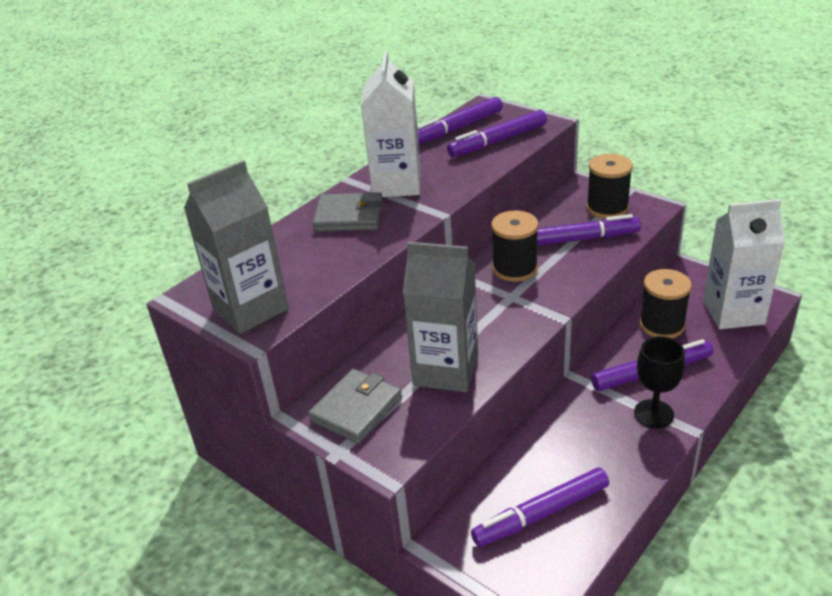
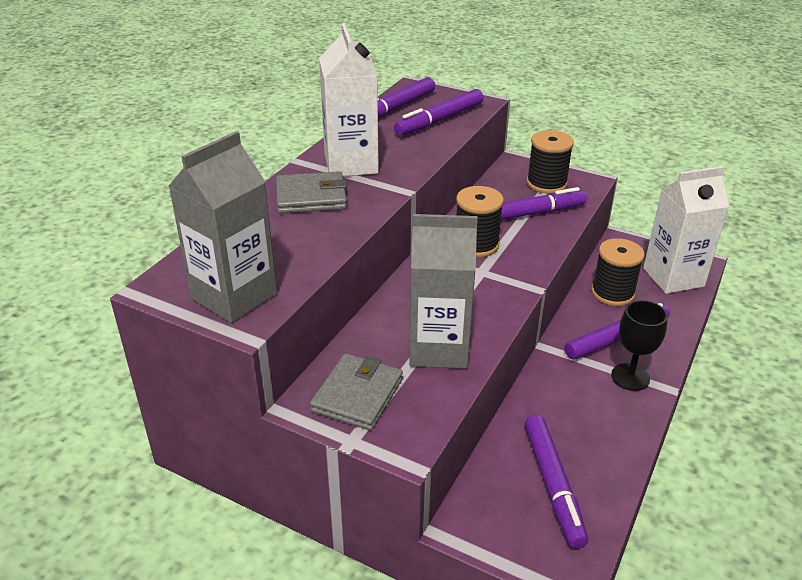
camera: 15 degrees left, 0 degrees up
purple marker [471,467,609,547] -> purple marker turned 60 degrees counterclockwise [525,415,588,548]

